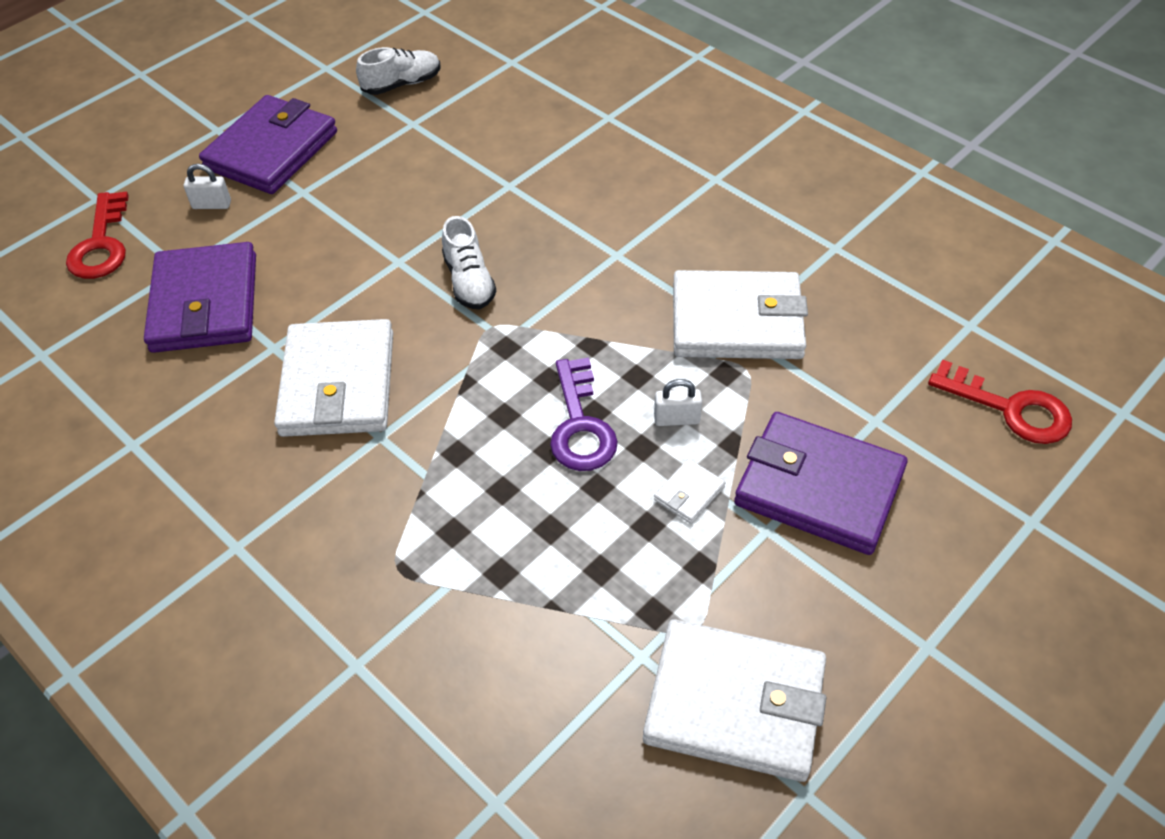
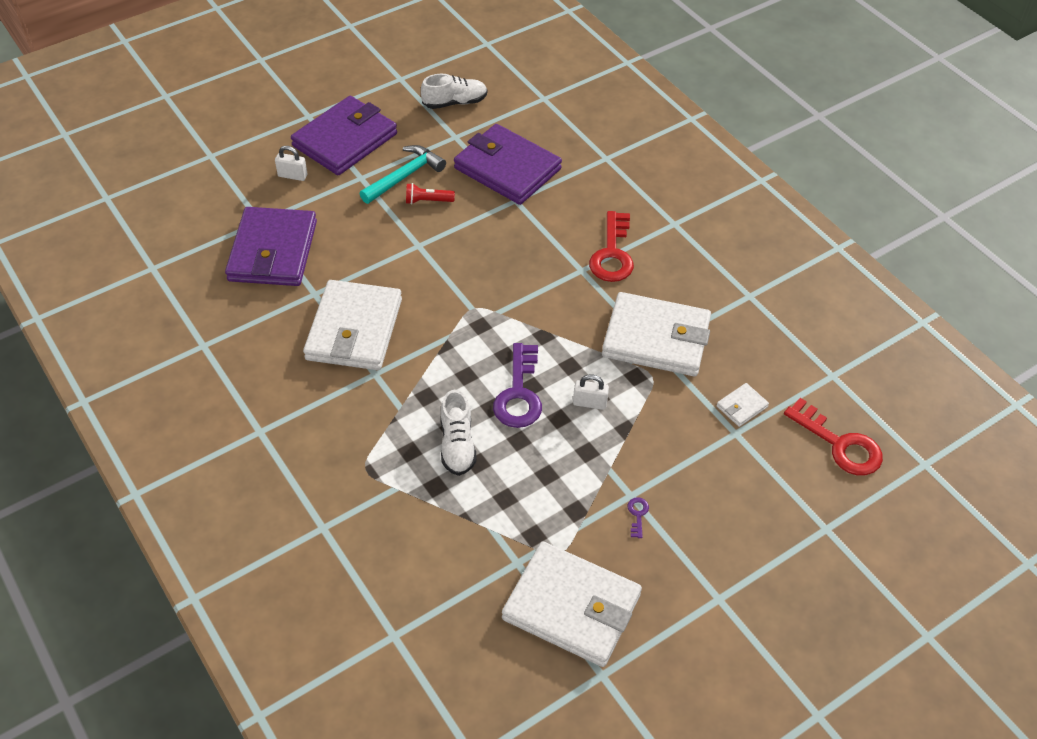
camera: 10 degrees right, 0 degrees up
red key [66,191,129,279] -> red key moved to [589,211,634,282]
white shoe [442,216,497,309] -> white shoe moved to [441,390,477,476]
white wallet [654,459,725,524] -> white wallet moved to [717,383,769,427]
purple wallet [734,412,908,555] -> purple wallet moved to [454,124,562,205]
none -> turquoise hammer [360,145,446,204]
none -> red flashlight [406,183,455,205]
none -> purple key [628,497,649,538]

